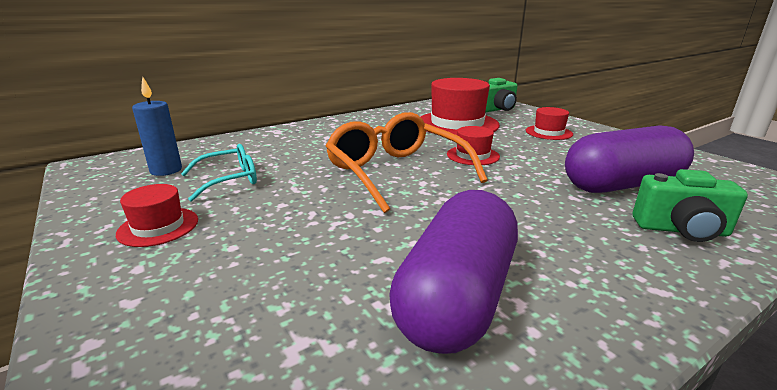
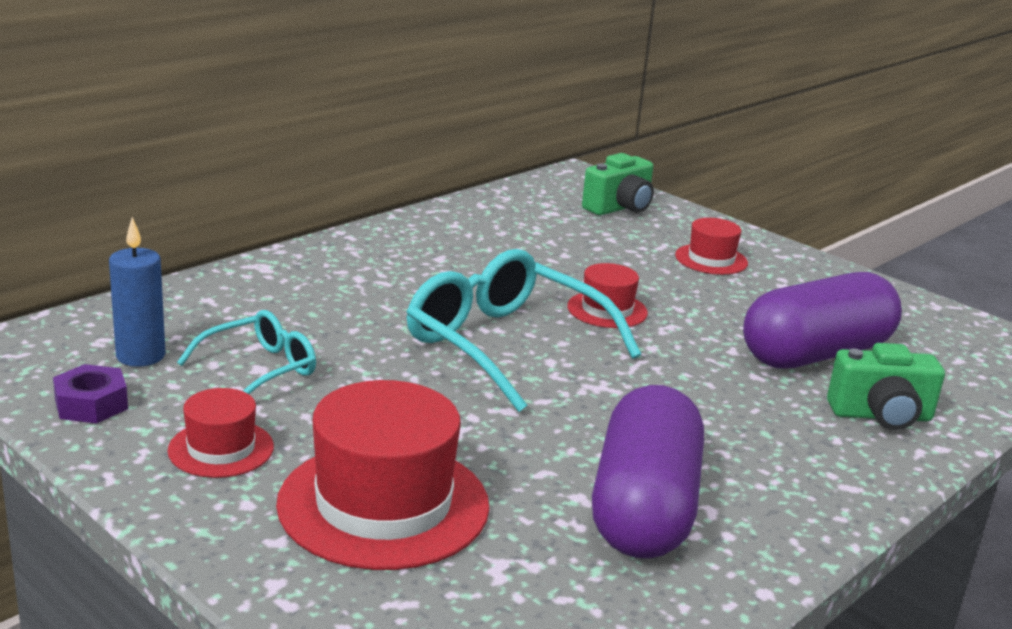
camera: 15 degrees left, 0 degrees up
orange glasses [325,112,488,213] -> turquoise glasses [407,249,641,412]
red hat [421,78,500,135] -> red hat moved to [276,380,490,570]
none -> purple nut [53,364,128,423]

